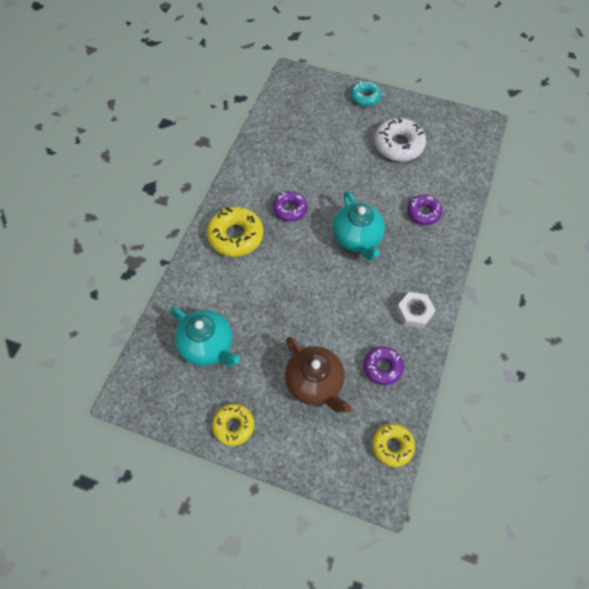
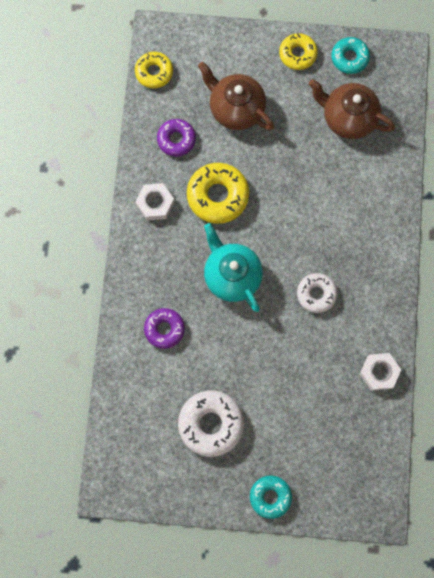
camera: 165 degrees right, 15 degrees up
turquoise teapot [170,306,240,367] -> brown teapot [309,79,395,139]
yellow donut [207,207,263,257] -> yellow donut moved to [187,163,249,224]
purple donut [273,191,307,222] -> white donut [297,273,337,313]
none -> turquoise donut [331,37,370,74]
none -> white nut [359,353,401,391]

